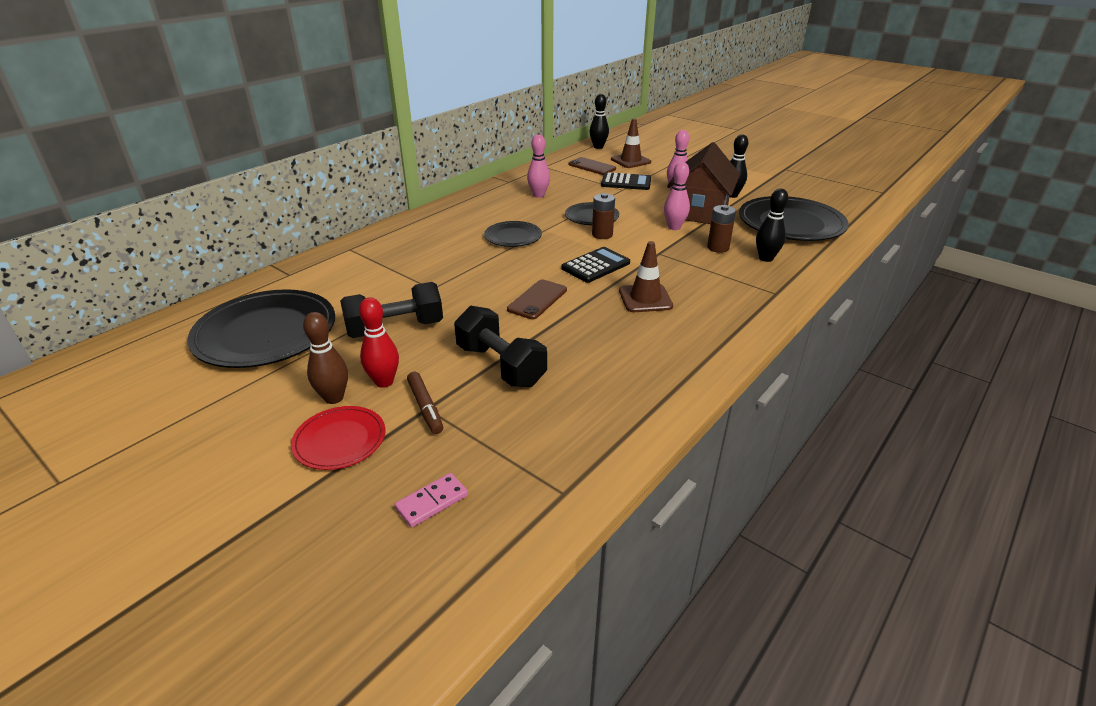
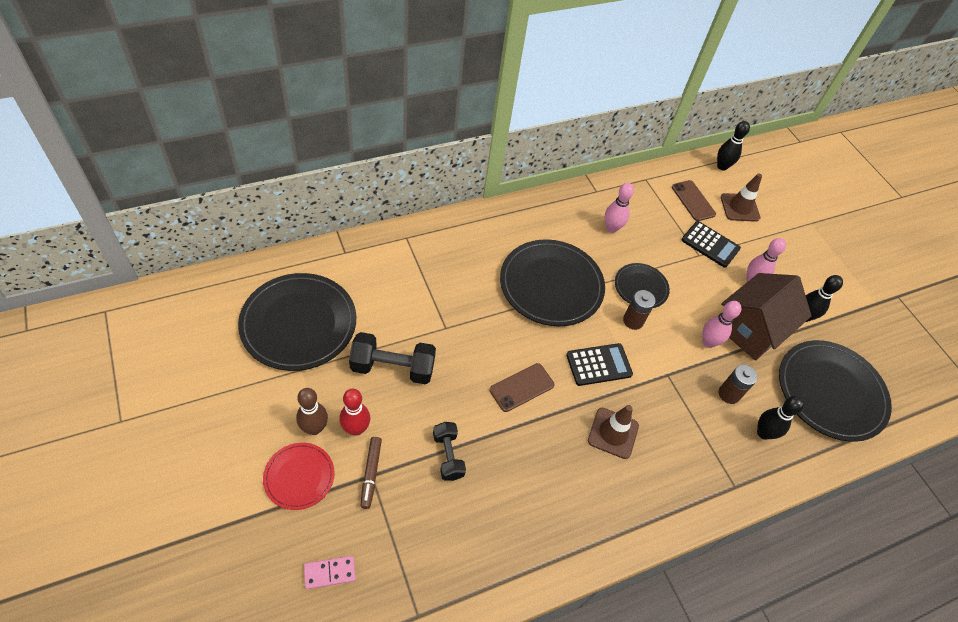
camera: 20 degrees right, 20 degrees up
black dumbbell [454,306,547,387] -> black dumbbell [433,422,466,481], size x0.63
black plate [484,221,542,247] -> black plate [500,239,605,326], size x1.88

